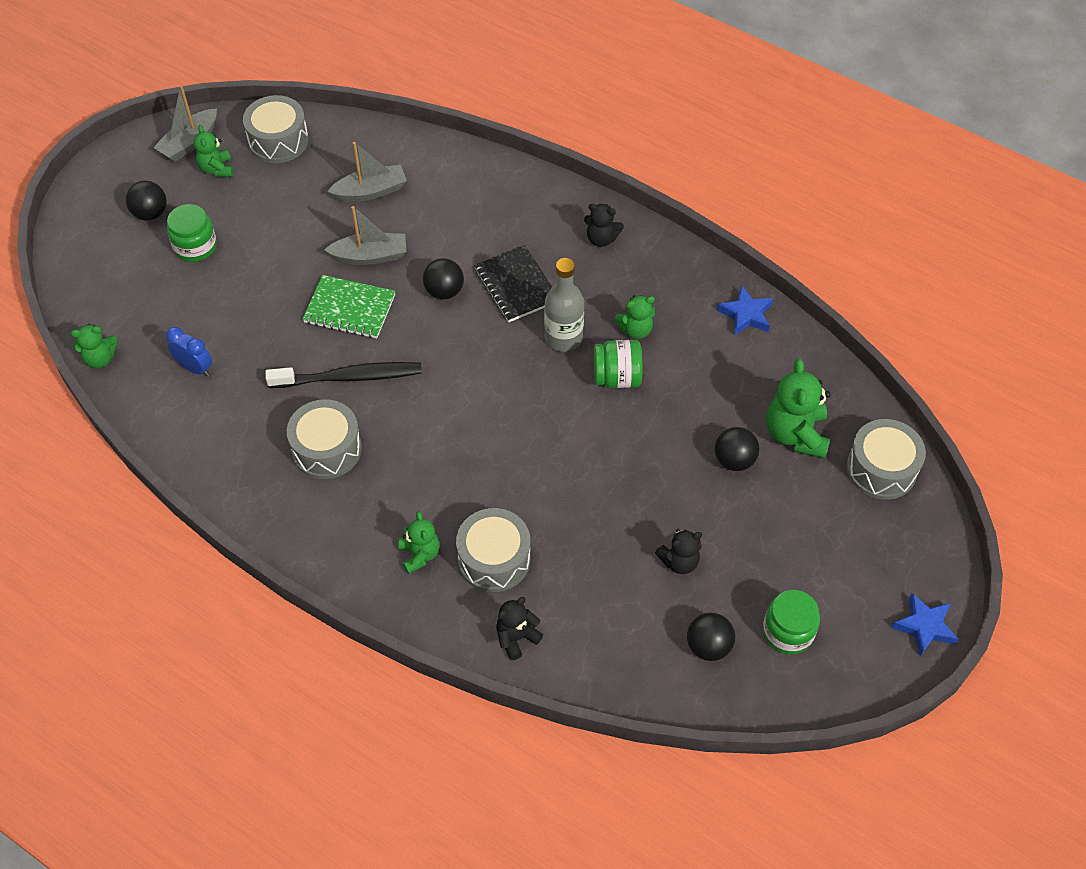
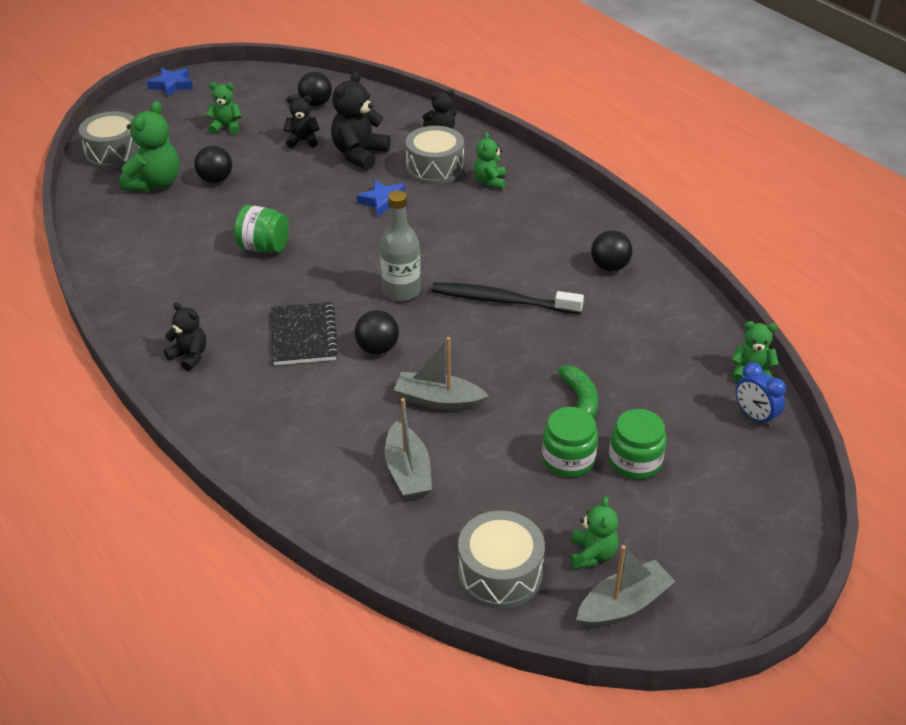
camera: 160 degrees left, 15 degrees down
black ball [126,181,167,221] -> black ball moved to [591,230,632,271]
blue clock [166,327,212,376] -> blue clock moved to [736,362,786,427]
grey drum [287,399,362,479] -> none
green notebook [303,275,396,339] -> none
grey boat [327,142,407,202] -> grey boat turned 105 degrees counterclockwise [385,398,432,500]
grey bottle [544,258,584,352] -> grey bottle moved to [380,190,421,301]
green teddy bear [614,295,655,339] -> green teddy bear moved to [206,82,241,135]
blue star [717,285,773,336] -> blue star moved to [357,180,407,217]
green jar [763,590,820,654] -> green jar moved to [542,407,598,477]
none -> black teddy bear [331,71,391,170]
none -> green banana [558,365,598,418]

